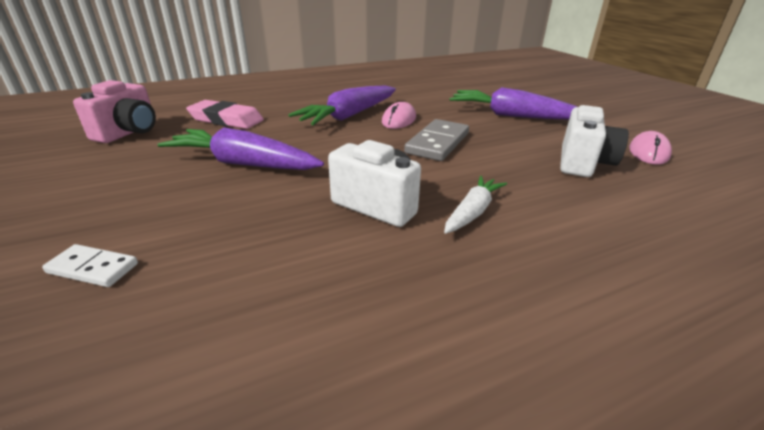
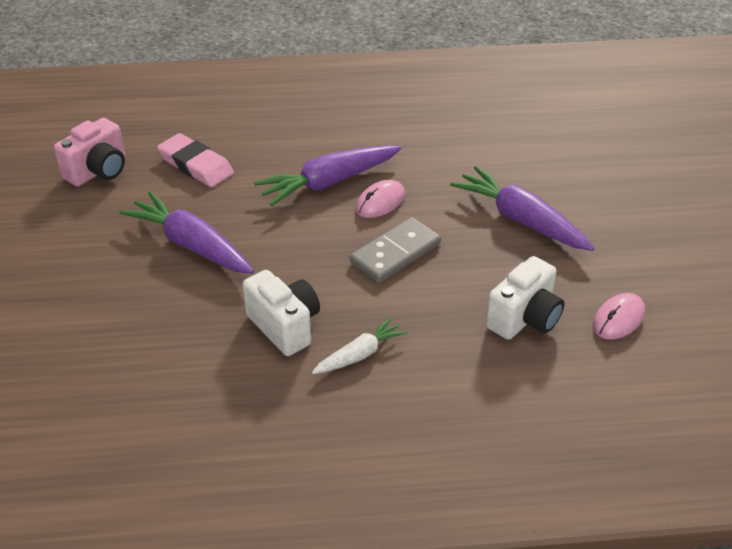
camera: 20 degrees right, 10 degrees up
white domino [42,244,138,287] -> none

